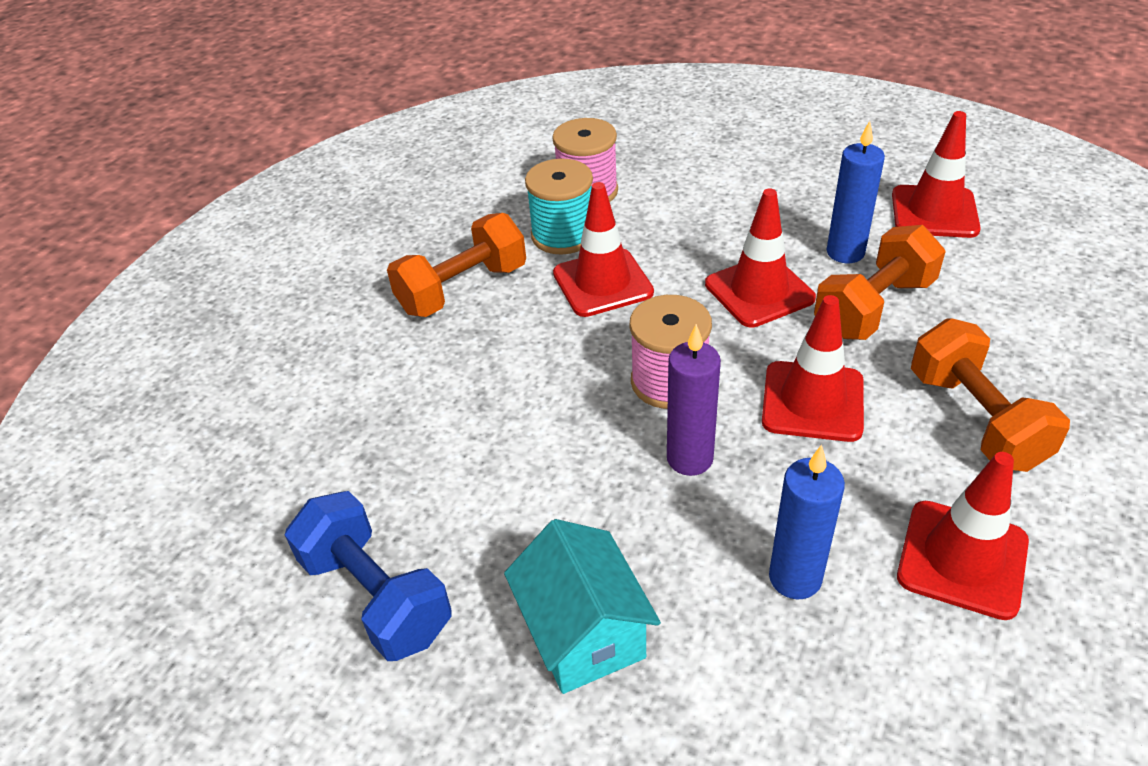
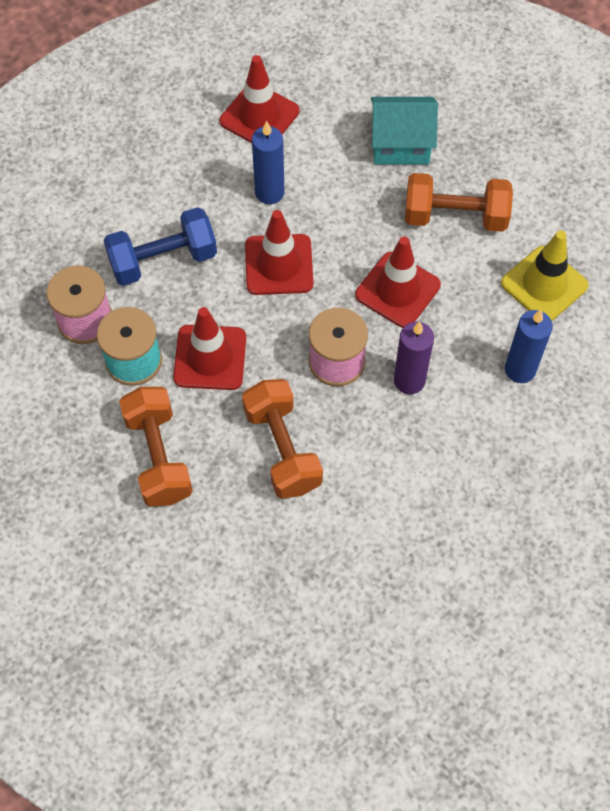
camera: 70 degrees left, 20 degrees up
blue dumbbell [285,491,452,661] -> blue dumbbell moved to [103,207,217,286]
turquoise house [504,519,661,694] -> turquoise house moved to [371,97,438,165]
orange dumbbell [814,225,946,340] -> orange dumbbell moved to [242,379,323,498]
red traffic cone [897,452,1029,620] -> yellow traffic cone [501,230,589,321]

